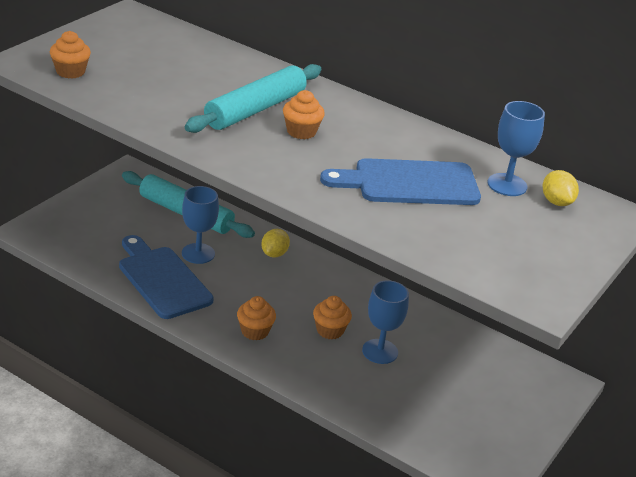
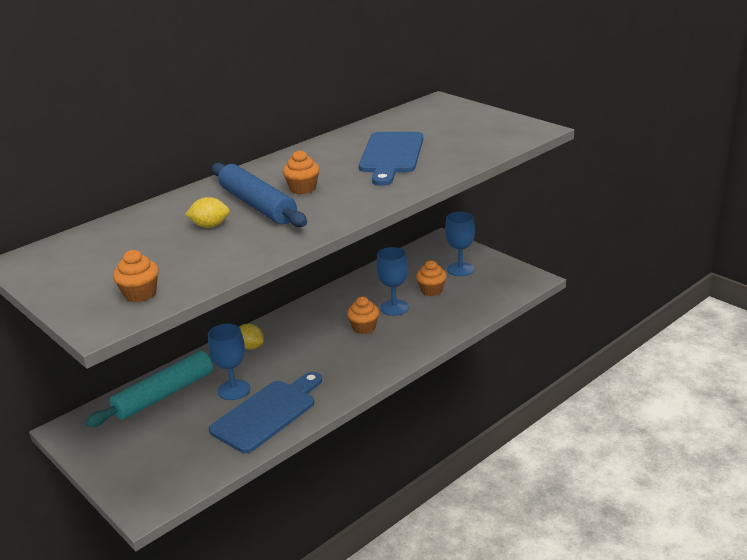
camera: 70 degrees left, 5 degrees down
blue cutting board [119,235,214,319] -> blue cutting board turned 150 degrees clockwise [209,372,322,453]
turquoise rolling pin [185,64,321,133] -> blue rolling pin [212,163,307,227]
orange cupcake [237,296,276,341] -> orange cupcake moved to [416,260,447,296]
blue goblet [487,101,545,196] -> blue goblet moved to [445,212,475,276]
yellow lemon [543,170,579,206] -> yellow lemon moved to [185,197,230,228]

